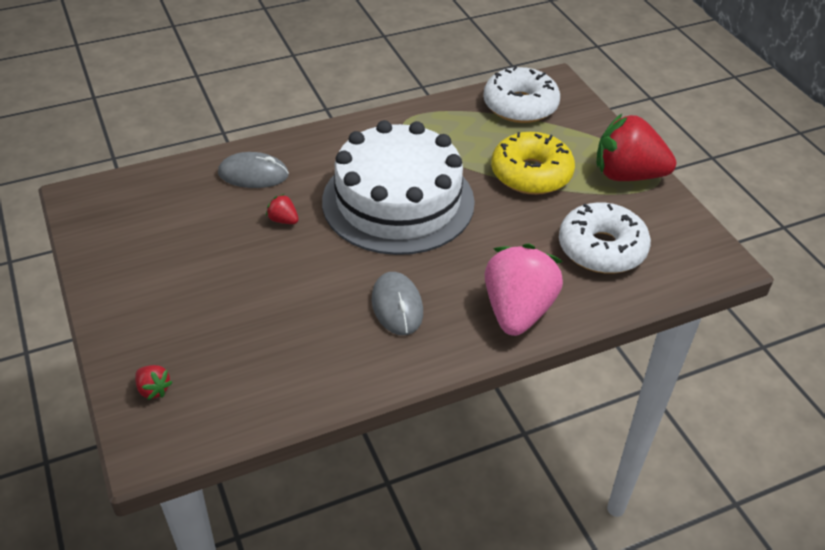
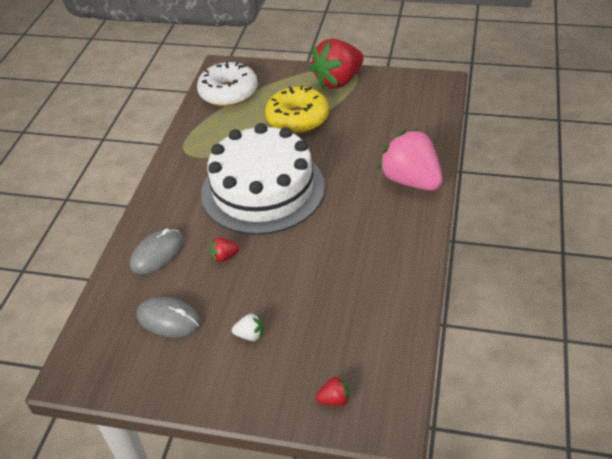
camera: 50 degrees left, 0 degrees up
grey mouse [372,272,423,335] -> grey mouse moved to [137,297,200,337]
white donut [559,202,651,273] -> none
none -> white strawberry [232,313,263,341]

